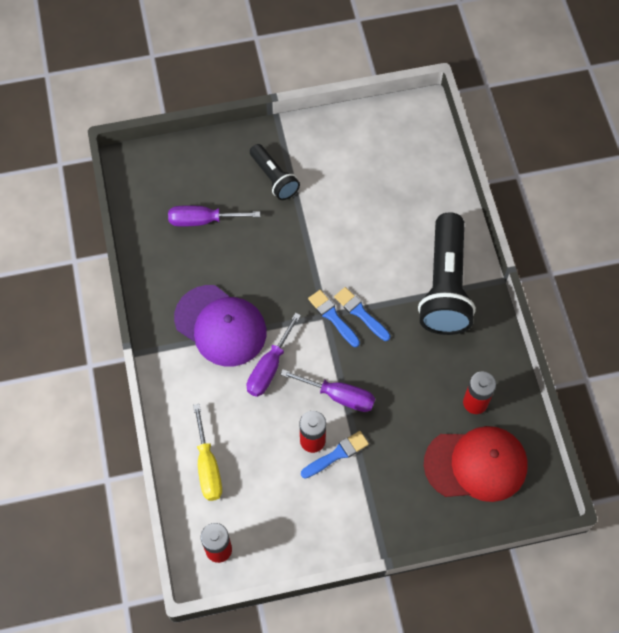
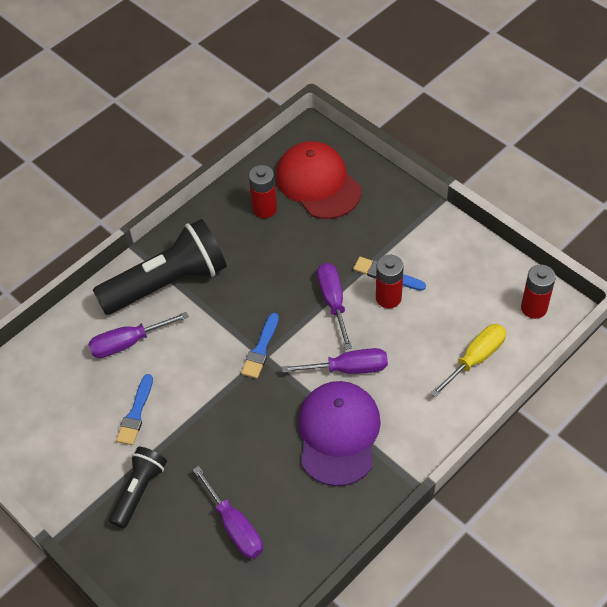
camera: 120 degrees left, 10 degrees down
blue brush [334,287,390,341] -> blue brush moved to [116,374,153,445]
none -> purple screwdriver [88,312,189,358]

